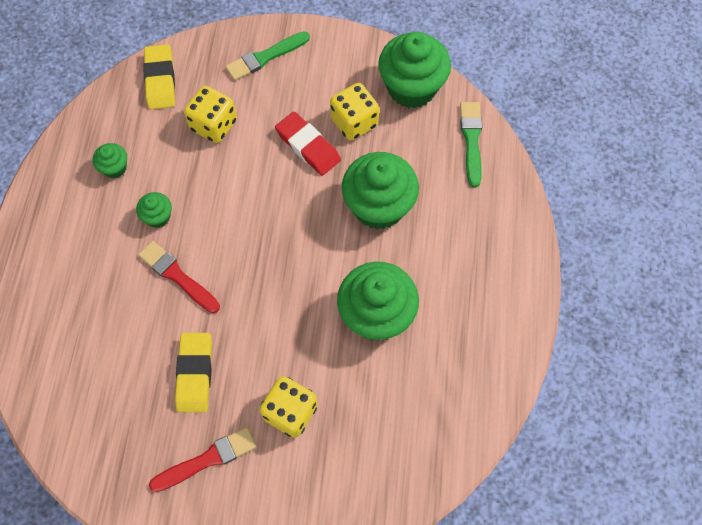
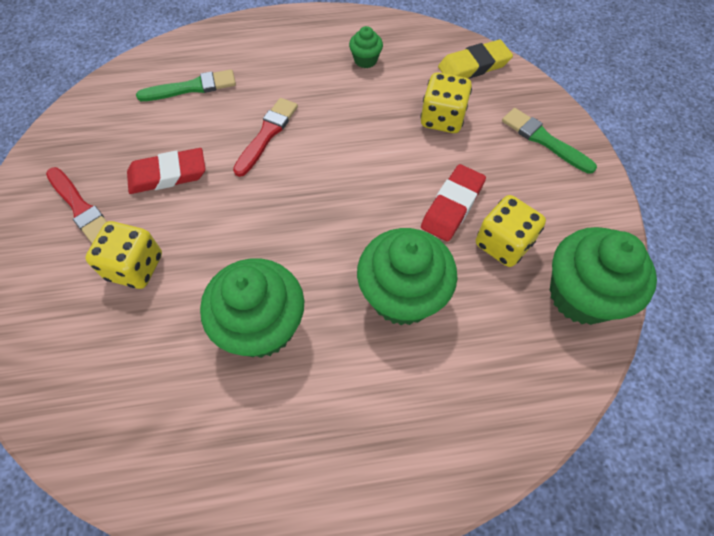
camera: 75 degrees right, 5 degrees down
green cupcake [136,192,172,228] -> none
yellow eraser [175,333,212,412] -> red eraser [127,148,205,194]
green brush [460,102,482,187] -> green brush moved to [136,69,236,101]

